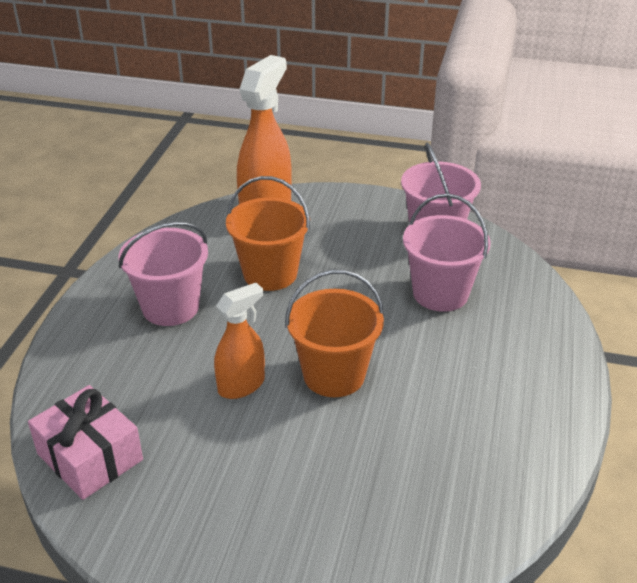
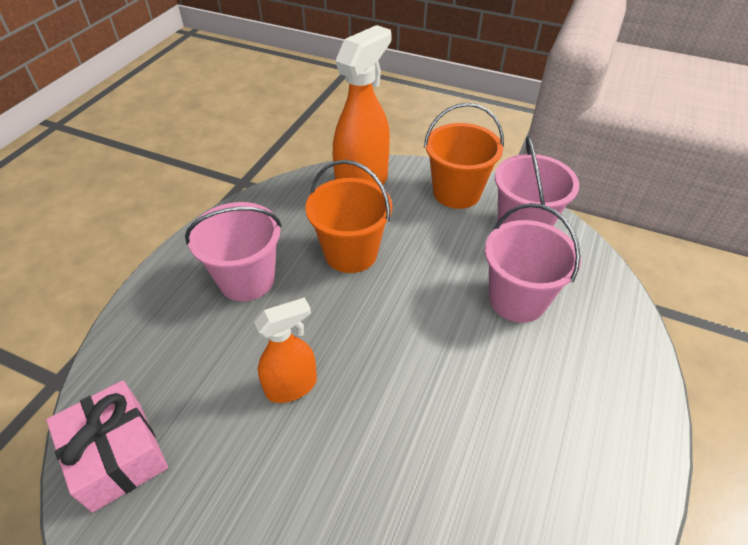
camera: 10 degrees right, 10 degrees up
orange bucket [285,270,384,397] -> orange bucket moved to [424,103,504,209]

